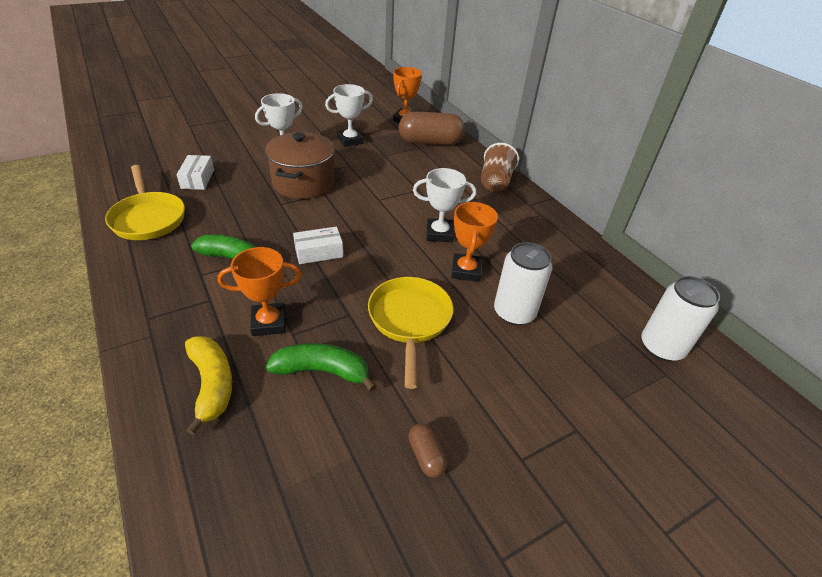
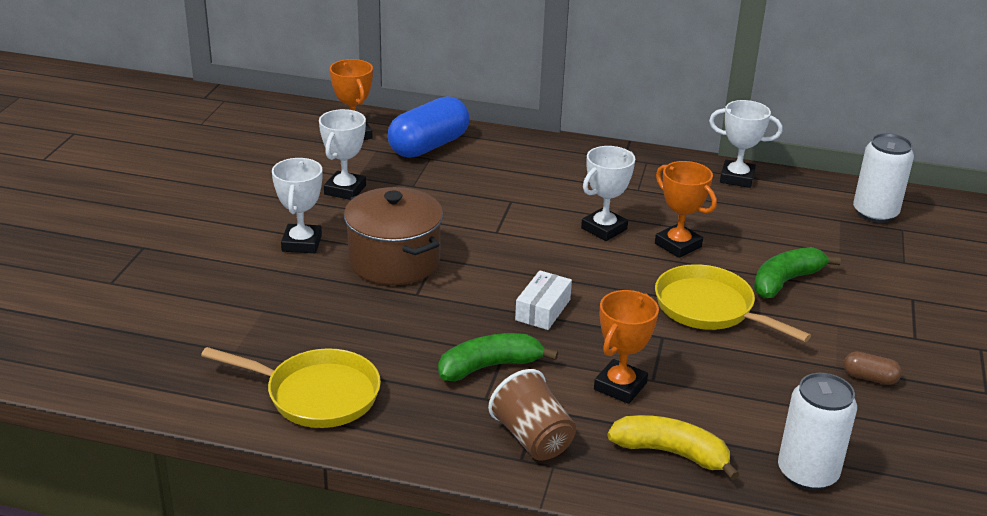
camera: 45 degrees left, 10 degrees down
white box [176,155,214,190] -> none
green banana [266,343,377,392] -> green banana moved to [754,247,841,299]
brown capsule [399,111,465,145] -> blue capsule [388,96,469,158]
brown cup [481,143,519,191] -> brown cup moved to [488,369,576,461]
white can [494,242,552,325] -> white can moved to [778,373,857,490]
none -> white trophy [709,100,782,188]

